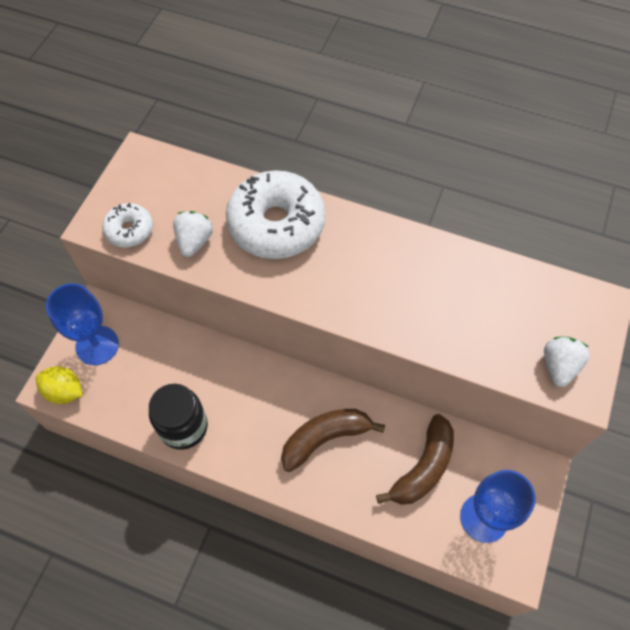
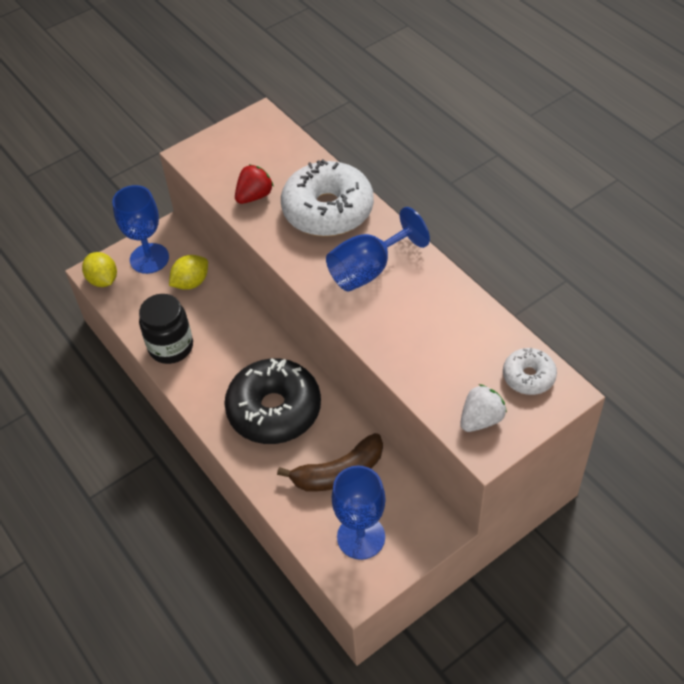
camera: 35 degrees right, 10 degrees down
white donut [102,203,153,247] -> white donut moved to [503,348,557,395]
white strawberry [173,211,213,257] -> red strawberry [235,164,274,204]
brown banana [281,409,385,472] -> black donut [224,358,321,444]
none -> yellow lemon [169,255,208,290]
none -> blue goblet [326,207,430,292]

